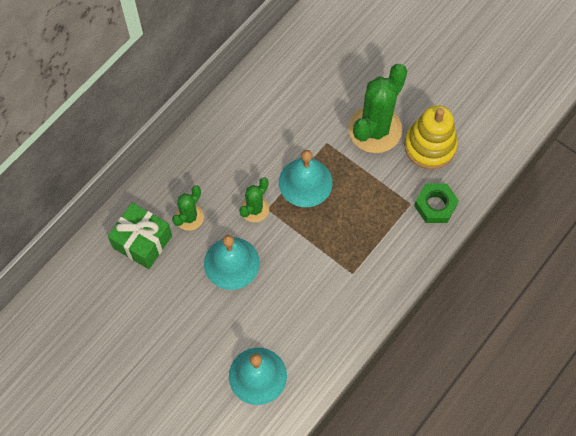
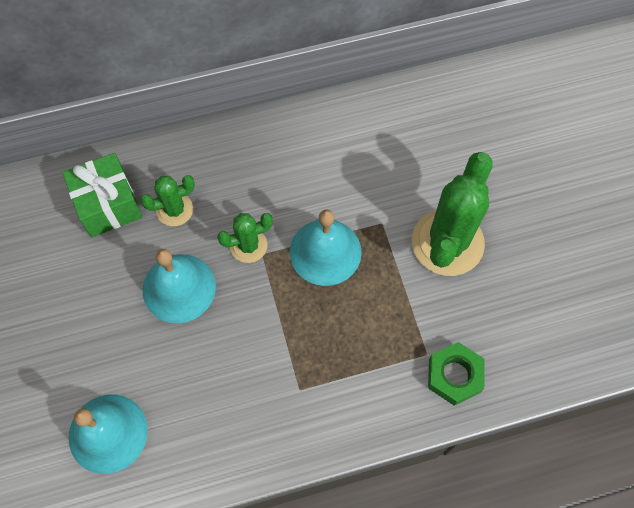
camera: 35 degrees right, 0 degrees up
green cactus [348,64,407,153] -> green cactus turned 45 degrees counterclockwise [412,152,493,276]
yellow stacking toy [404,105,458,169] -> none

